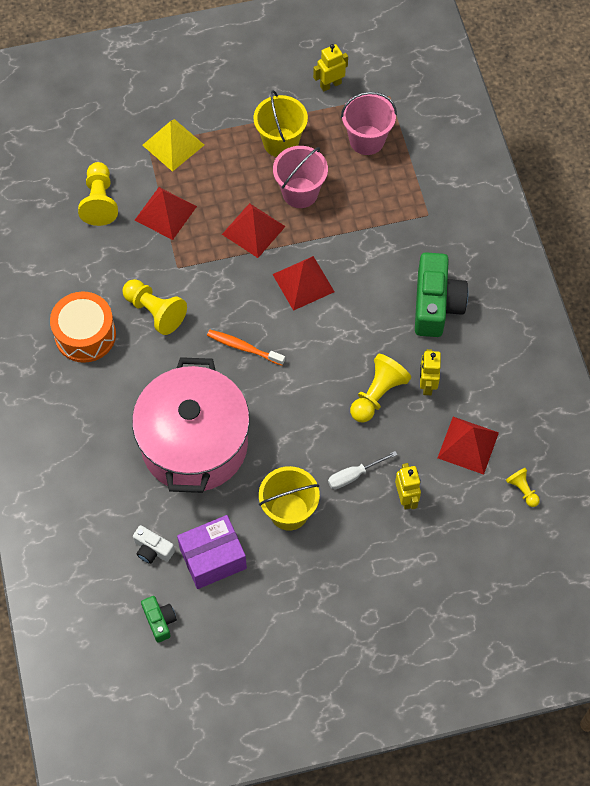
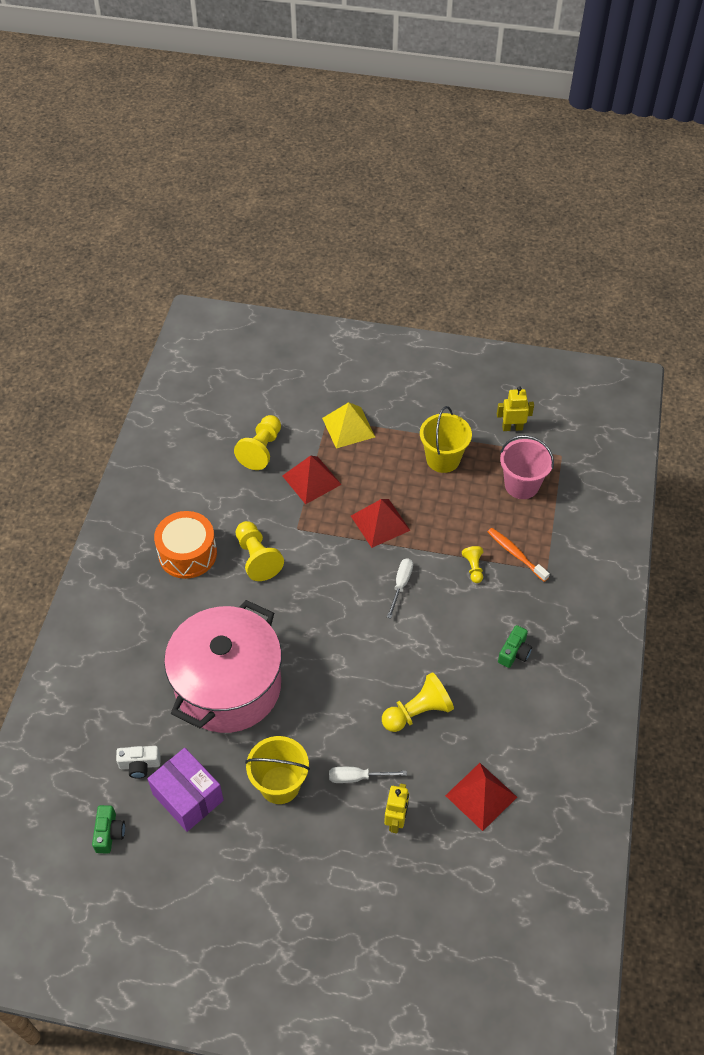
camera: 25 degrees right, 10 degrees down
white camera [133,525,175,564] -> white camera turned 60 degrees counterclockwise [116,746,161,778]
purple box [177,515,247,589] -> purple box turned 45 degrees clockwise [147,748,224,832]
orange toothbrush [207,330,285,366] -> orange toothbrush moved to [488,528,550,582]
red pyramid [272,256,335,311] -> white screwdriver [387,558,413,618]
pink bucket [273,146,328,208] -> none
green camera [415,252,468,337] -> green camera [498,625,532,668], size x0.50
yellow robot [420,349,441,395] -> none
yellow pawn [506,468,540,507] -> yellow pawn moved to [462,546,483,583]

